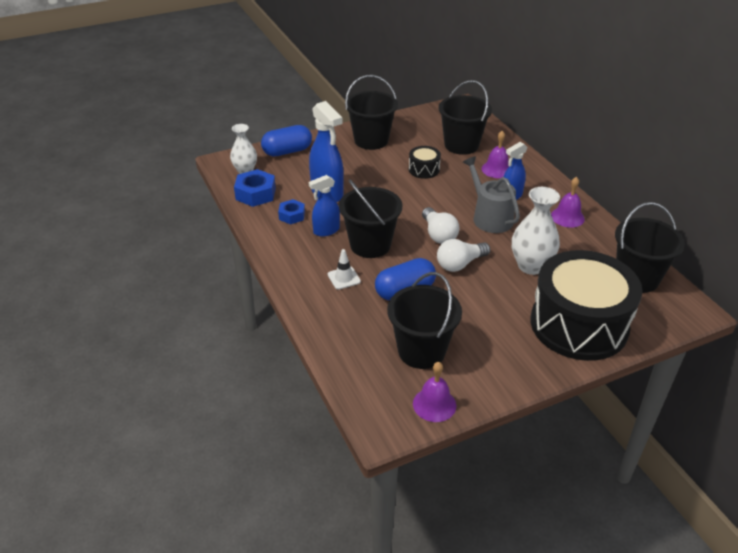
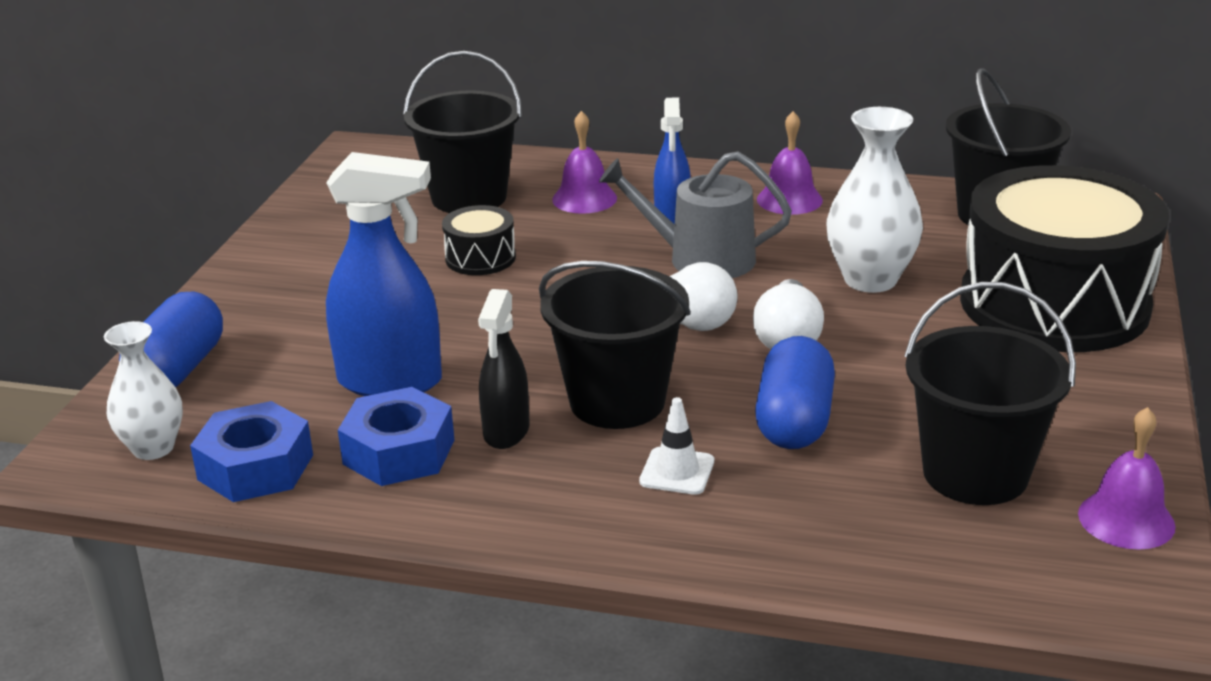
camera: 50 degrees left, 10 degrees down
blue nut [278,199,305,224] -> blue nut [338,387,454,486], size x1.57
blue spray bottle [309,175,340,236] -> black spray bottle [478,289,529,449]
black bucket [345,75,398,150] -> none

